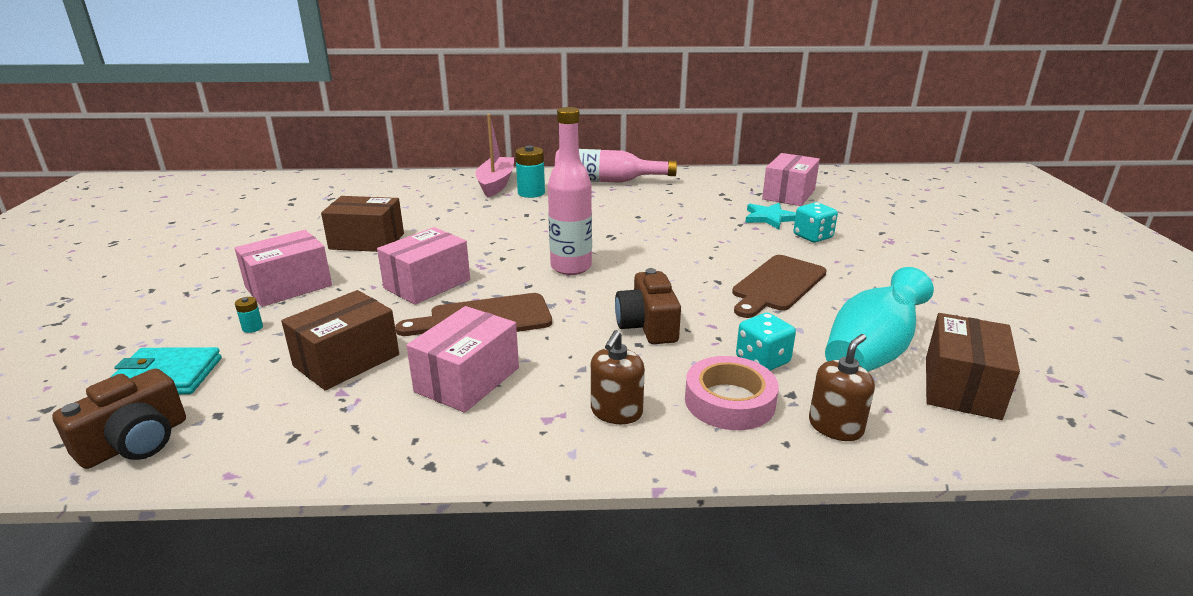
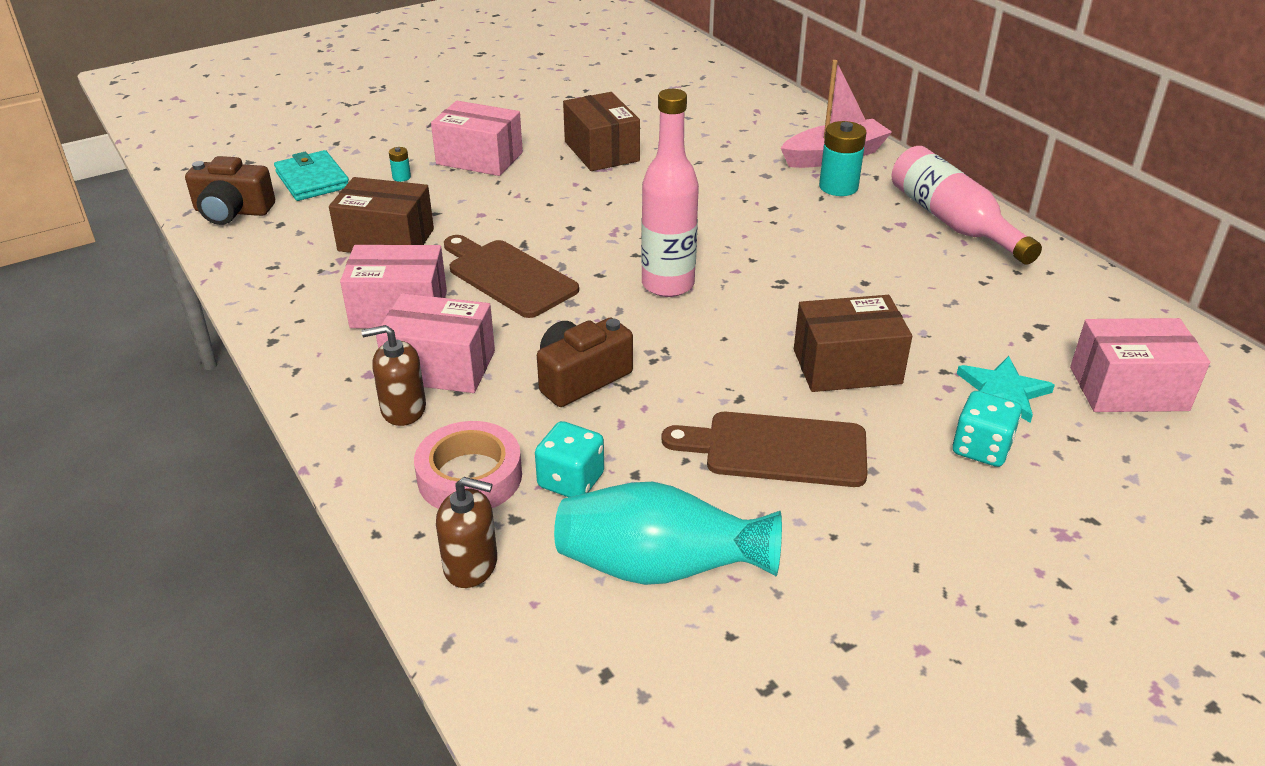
camera: 60 degrees right, 10 degrees up
pink box [377,227,470,305] -> pink box moved to [376,293,495,393]
brown box [926,313,1020,420] -> brown box moved to [794,295,912,392]

